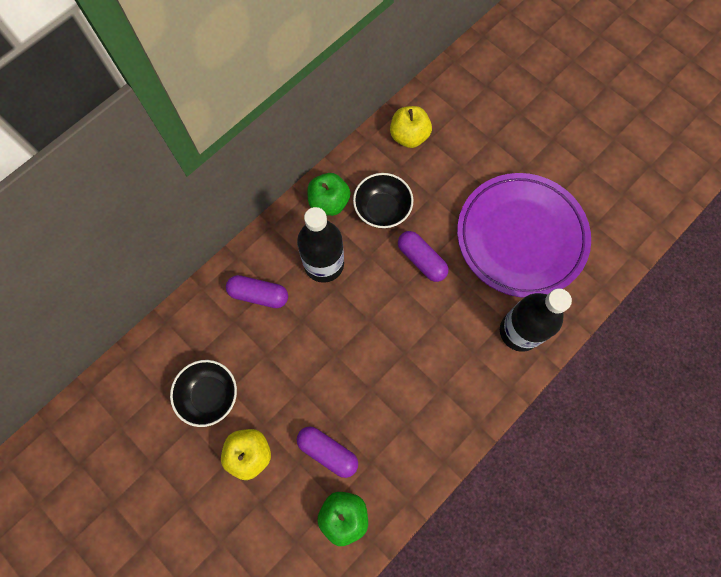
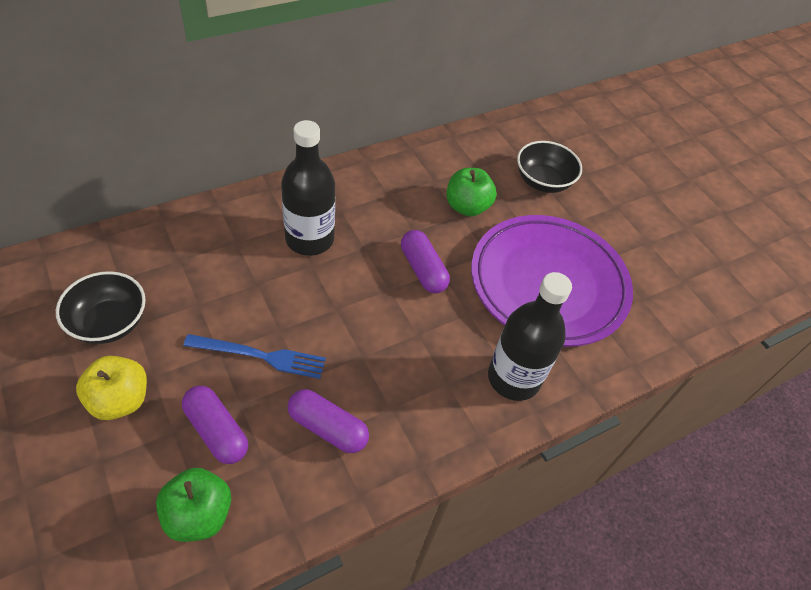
camera: 10 degrees right, 20 degrees down
purple capsule [226,275,288,308] -> purple capsule moved to [287,389,369,453]
green apple [307,173,351,216] -> green apple moved to [446,168,497,217]
black bowl [353,173,413,228] -> black bowl moved to [517,141,582,193]
yellow apple [390,106,432,148] -> none
none -> blue fork [183,334,326,379]

